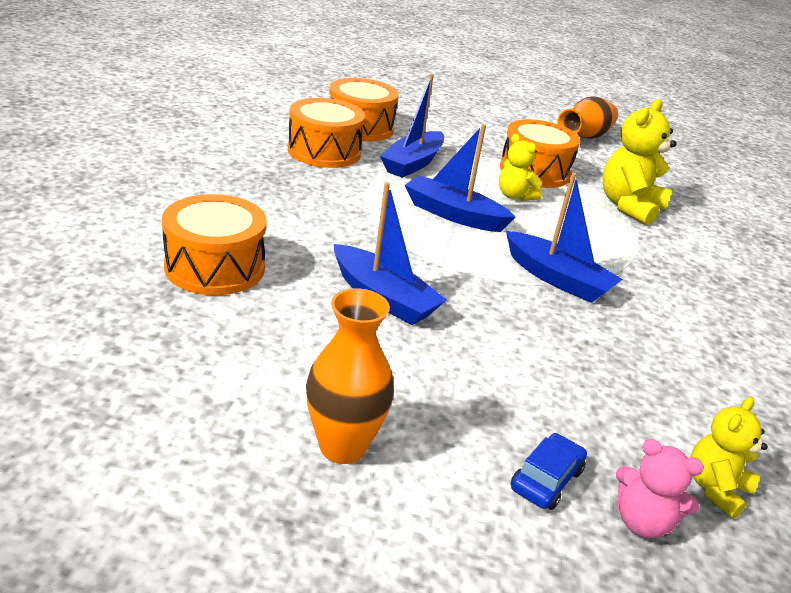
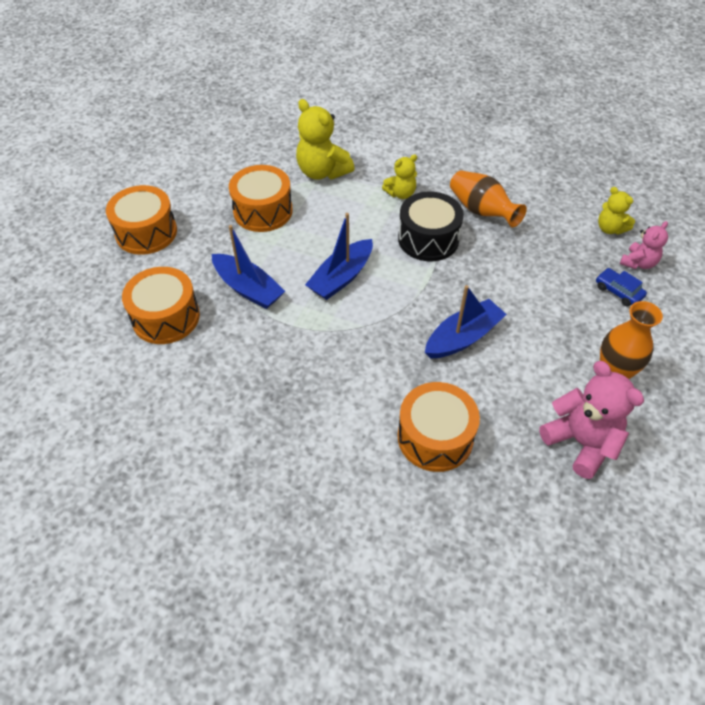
camera: 75 degrees left, 20 degrees up
orange drum [288,98,365,168] -> orange drum moved to [106,185,177,255]
yellow teddy bear [499,134,542,201] -> yellow teddy bear moved to [382,154,417,199]
blue boat [506,173,623,303] -> black drum [398,192,464,261]
orange vase [557,96,618,139] -> orange vase moved to [450,171,527,227]
none -> pink teddy bear [539,361,644,479]

